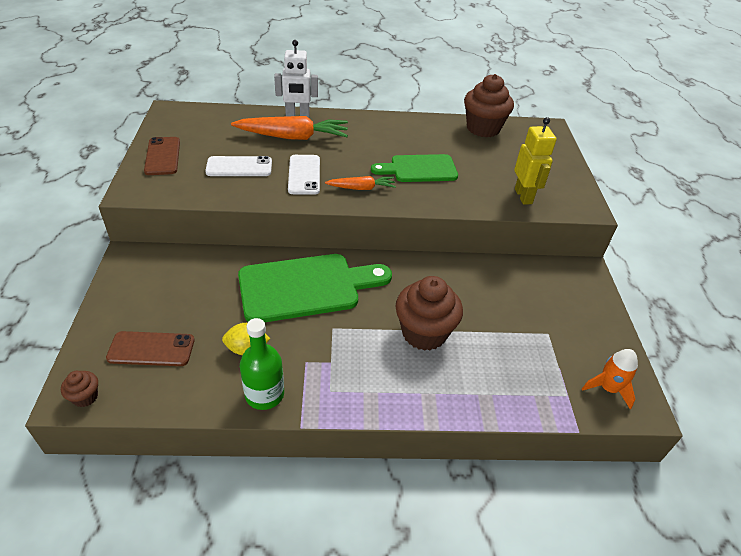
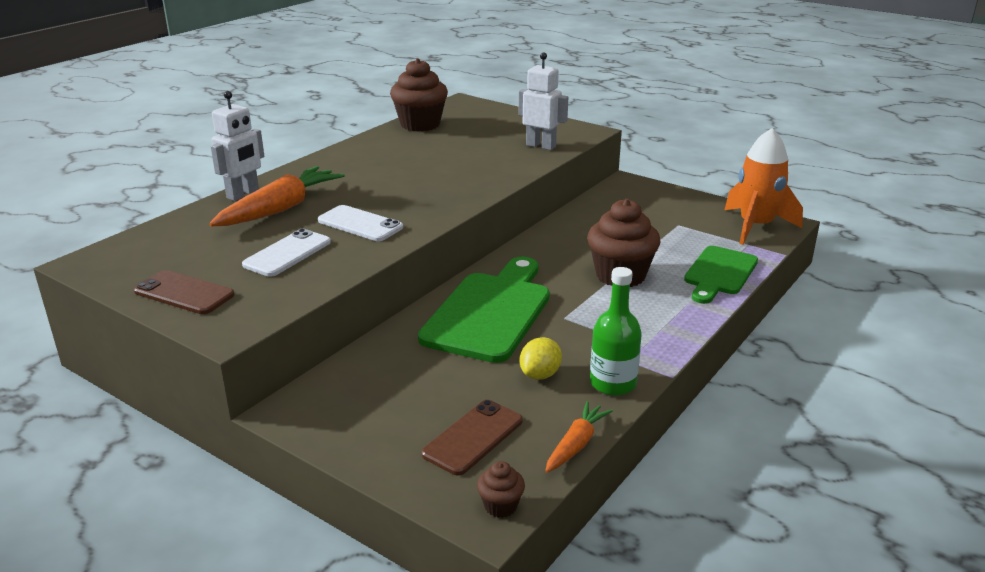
camera: 50 degrees left, 15 degrees down
orange carrot [325,176,396,190] -> orange carrot moved to [545,401,613,473]
green cutting board [371,154,458,182] -> green cutting board moved to [684,246,758,304]
yellow robot [514,117,557,205] -> white robot [518,52,568,150]
orange rocket [582,349,638,409] -> orange rocket [725,128,803,245], size x1.77

